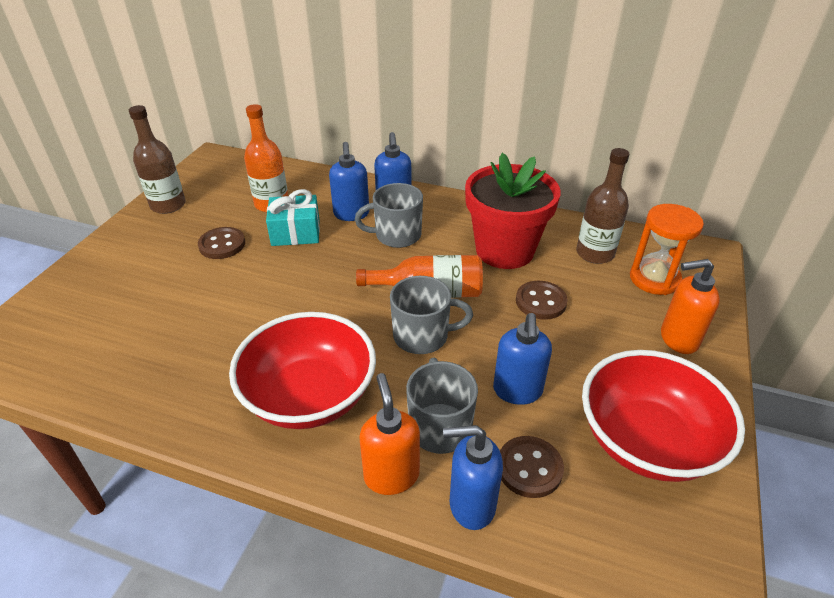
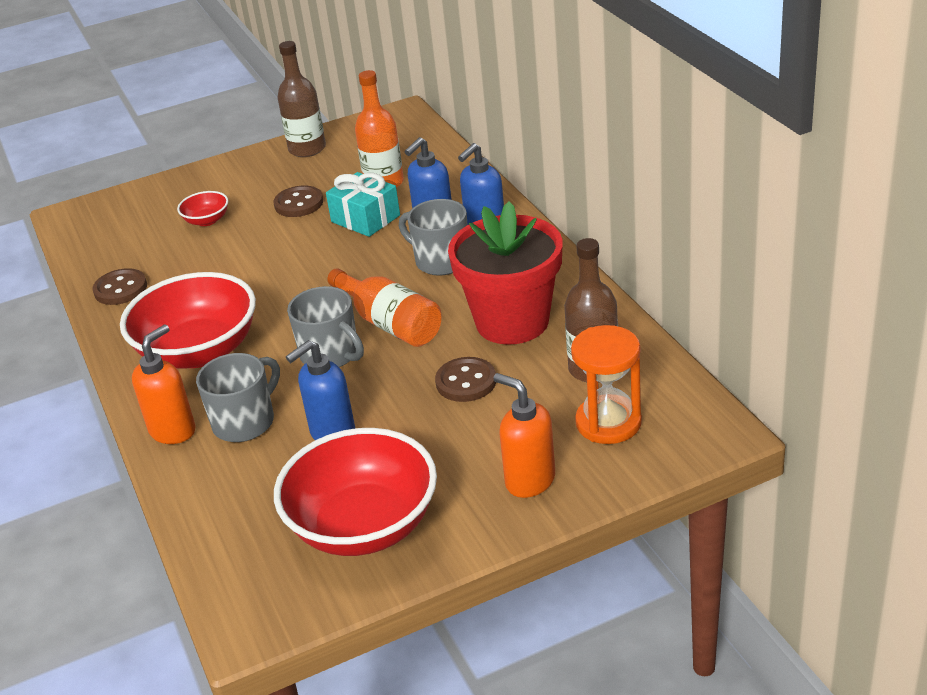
camera: 50 degrees right, 5 degrees down
blue soap dispenser [443,425,503,530] -> none
brown button [500,436,564,498] -> brown button moved to [92,268,147,305]
none -> red bowl [177,191,228,226]

